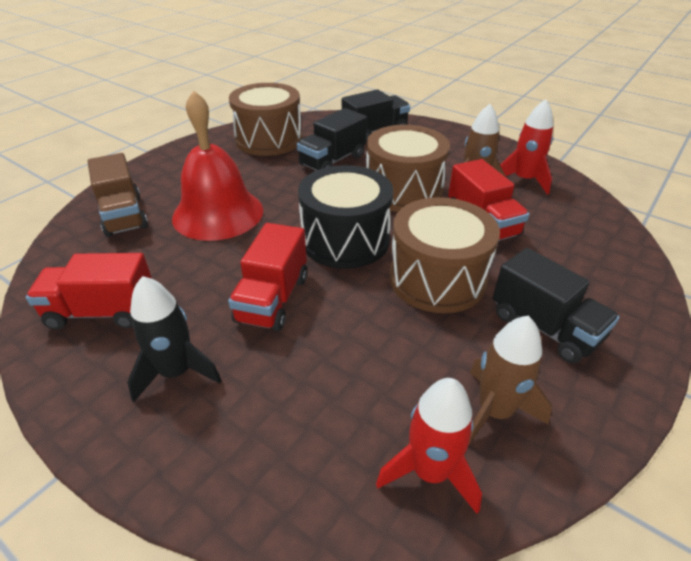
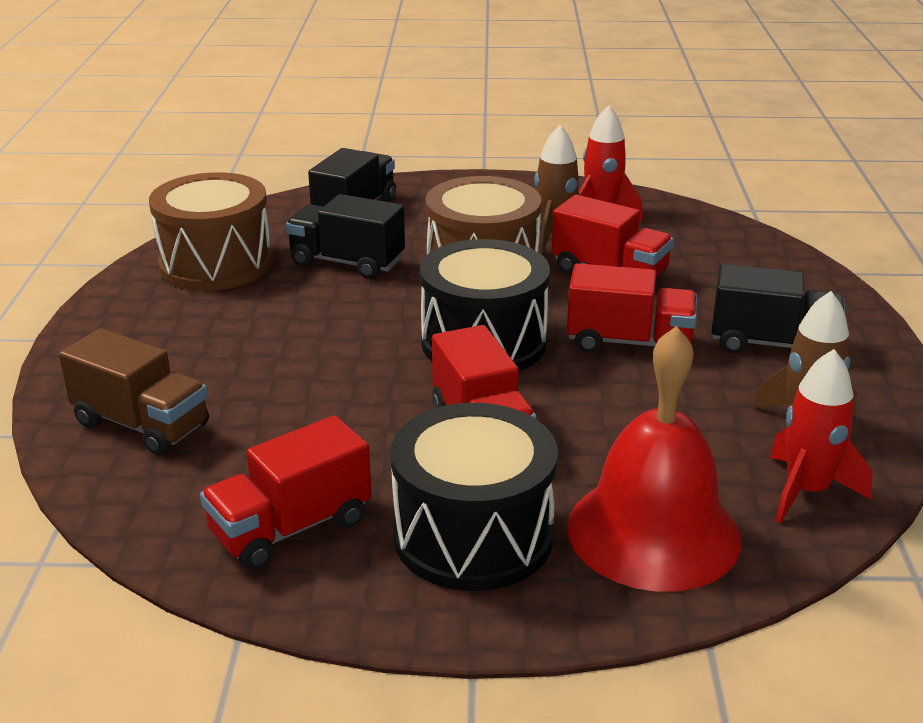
camera: 35 degrees left, 10 degrees down
black rocket [127,276,222,403] -> black drum [390,403,558,591]
red bell [172,91,263,241] -> red bell moved to [567,326,742,592]
black truck [297,108,367,171] -> black truck turned 105 degrees clockwise [286,194,405,279]
brown drum [389,197,500,313] -> red truck [567,263,697,353]

